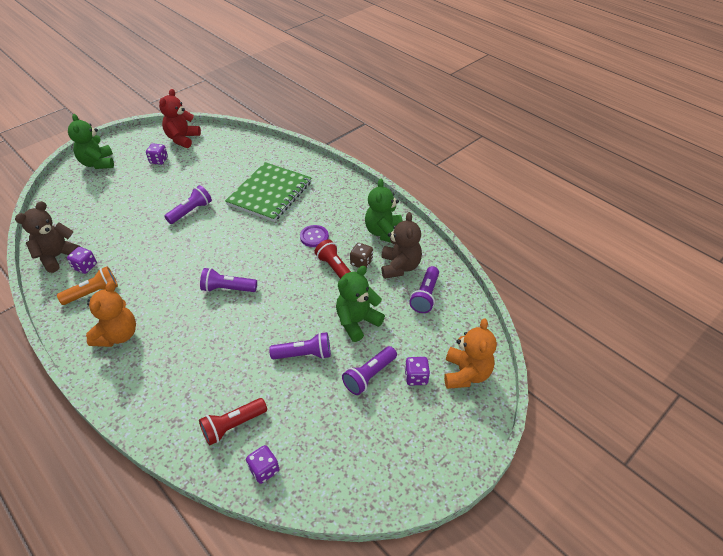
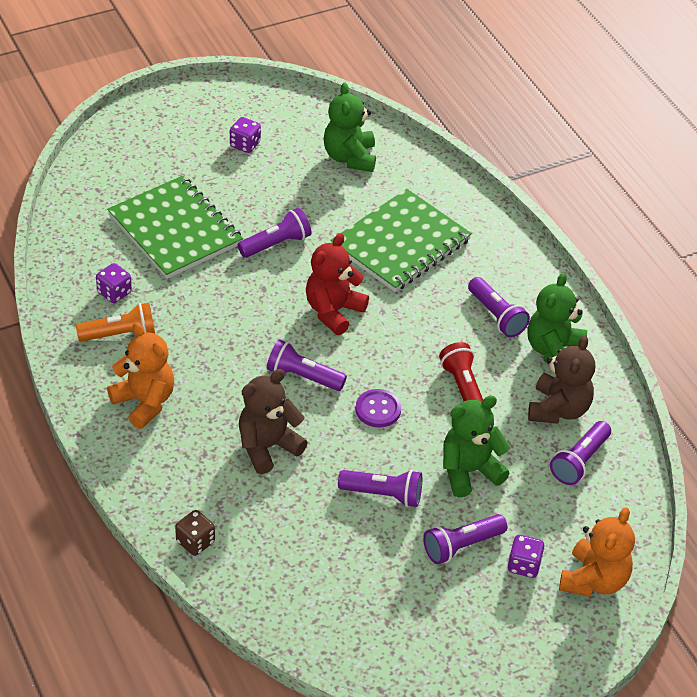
camera: 15 degrees right, 0 degrees up
brown teddy bear [15,201,81,273] -> brown teddy bear moved to [239,369,308,474]
green teddy bear [68,114,114,169] -> green teddy bear moved to [324,83,376,172]
orange teddy bear [86,281,136,347] -> orange teddy bear turned 75 degrees counterclockwise [107,323,174,429]
red teddy bear [159,89,201,148] -> red teddy bear moved to [306,233,369,335]
red flashlight [199,398,267,445] -> none
purple dice [246,445,279,484] -> none
purple button [300,225,329,247] -> purple button moved to [355,389,401,428]
brown dice [350,243,373,268] -> brown dice moved to [175,510,215,556]
none -> green notebook [107,176,243,279]
none -> purple flashlight [468,277,530,338]

